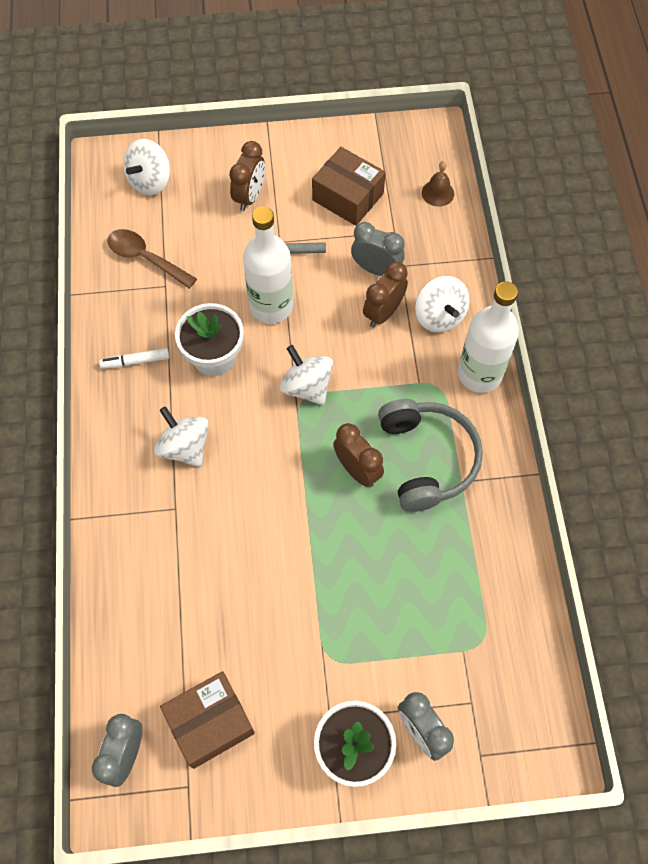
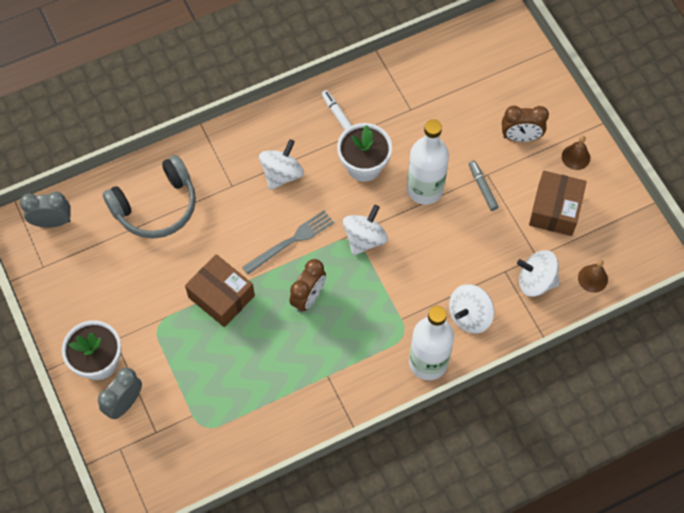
camera: 70 degrees right, 0 degrees up
brown spoon [108,229,197,289] -> none
white spinning top [123,139,170,195] -> white spinning top moved to [517,250,560,297]
brown box [160,671,255,769] -> brown box moved to [185,254,255,327]
grey clock [351,222,405,276] -> none
brown clock [363,262,408,328] -> none
grey headphones [378,399,483,512] -> grey headphones moved to [103,155,196,239]
none -> grey fork [242,210,334,275]
none -> brown bell [562,136,590,170]

